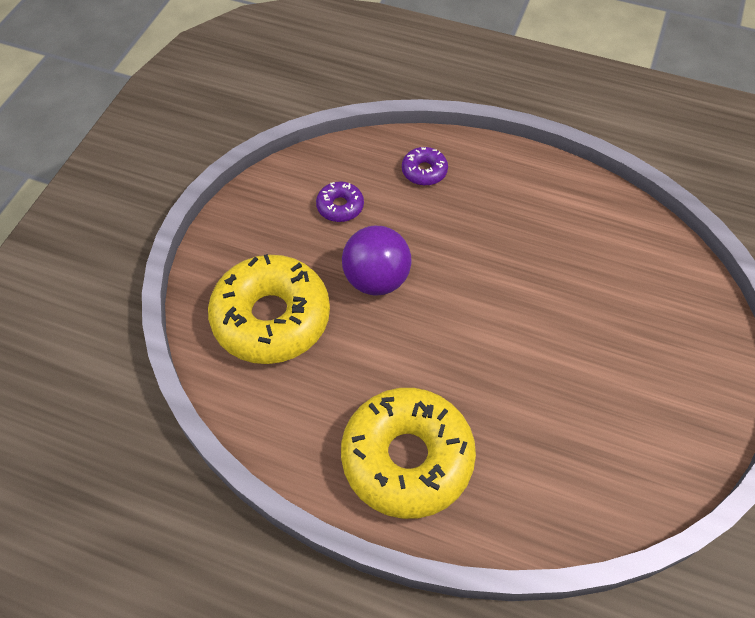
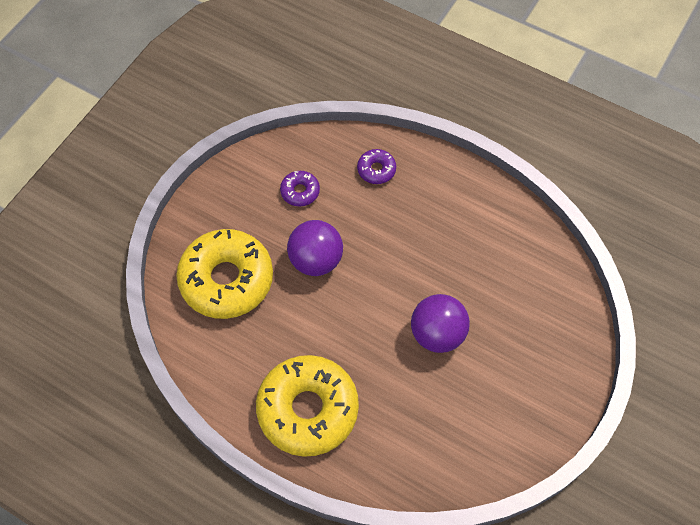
camera: 10 degrees right, 5 degrees up
none -> purple ball [411,294,470,353]

